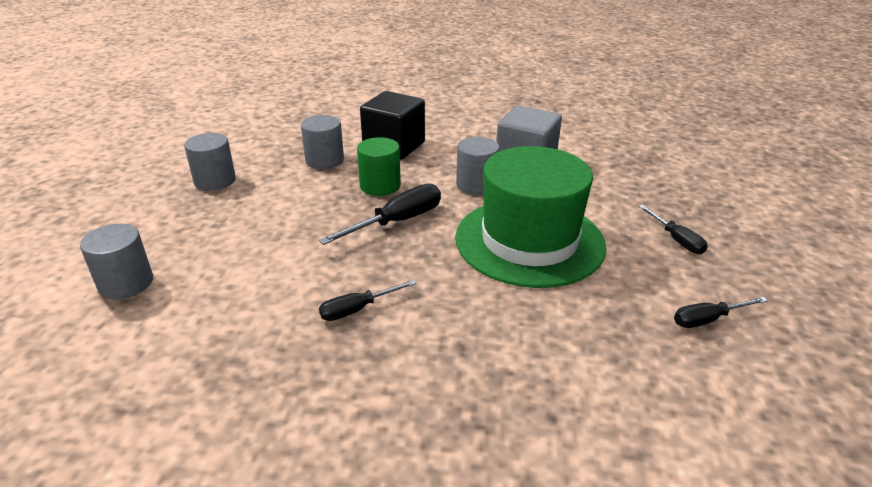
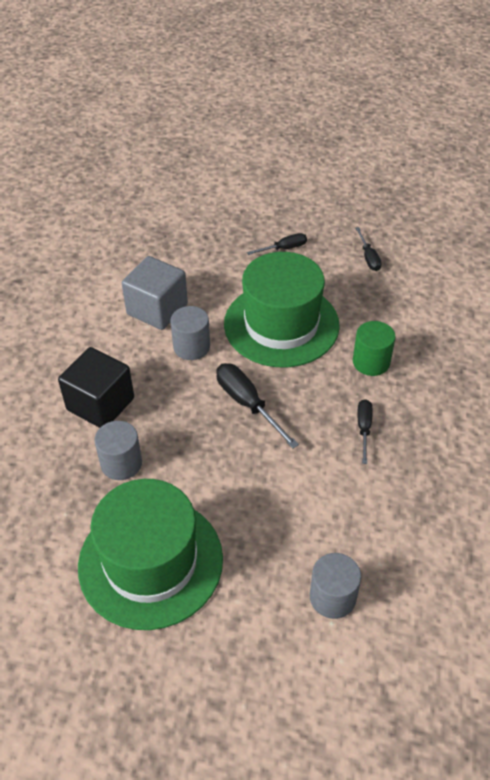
camera: 85 degrees left, 15 degrees up
grey cylinder [184,133,236,191] -> green hat [78,479,223,630]
black screwdriver [319,280,416,321] -> black screwdriver turned 150 degrees counterclockwise [357,399,372,464]
green cylinder [357,137,401,196] -> green cylinder moved to [353,321,396,376]

